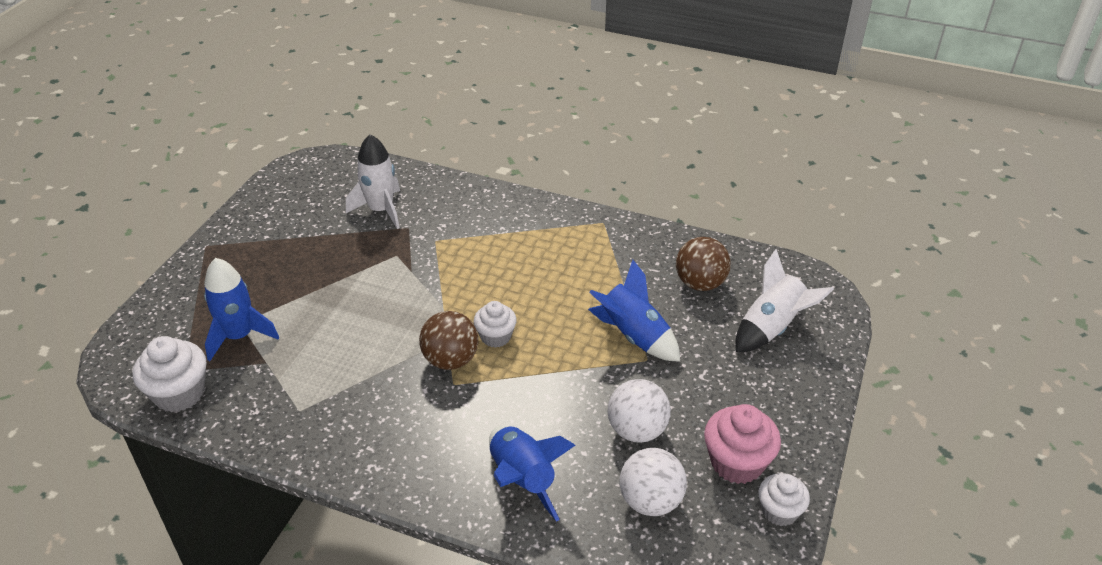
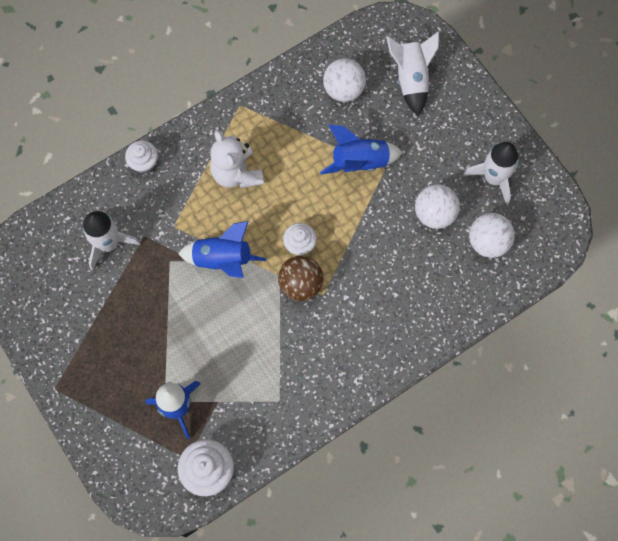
camera: 55 degrees left, 30 degrees up
blue rocket [489,426,575,522] -> blue rocket moved to [178,221,266,278]
brown ball [676,237,731,291] -> white ball [323,58,366,102]
pink cupcake [704,404,781,484] -> white rocket [463,142,519,205]
white cupcake [758,473,810,526] -> white cupcake moved to [125,141,158,173]
none -> white teddy bear [210,130,264,188]

